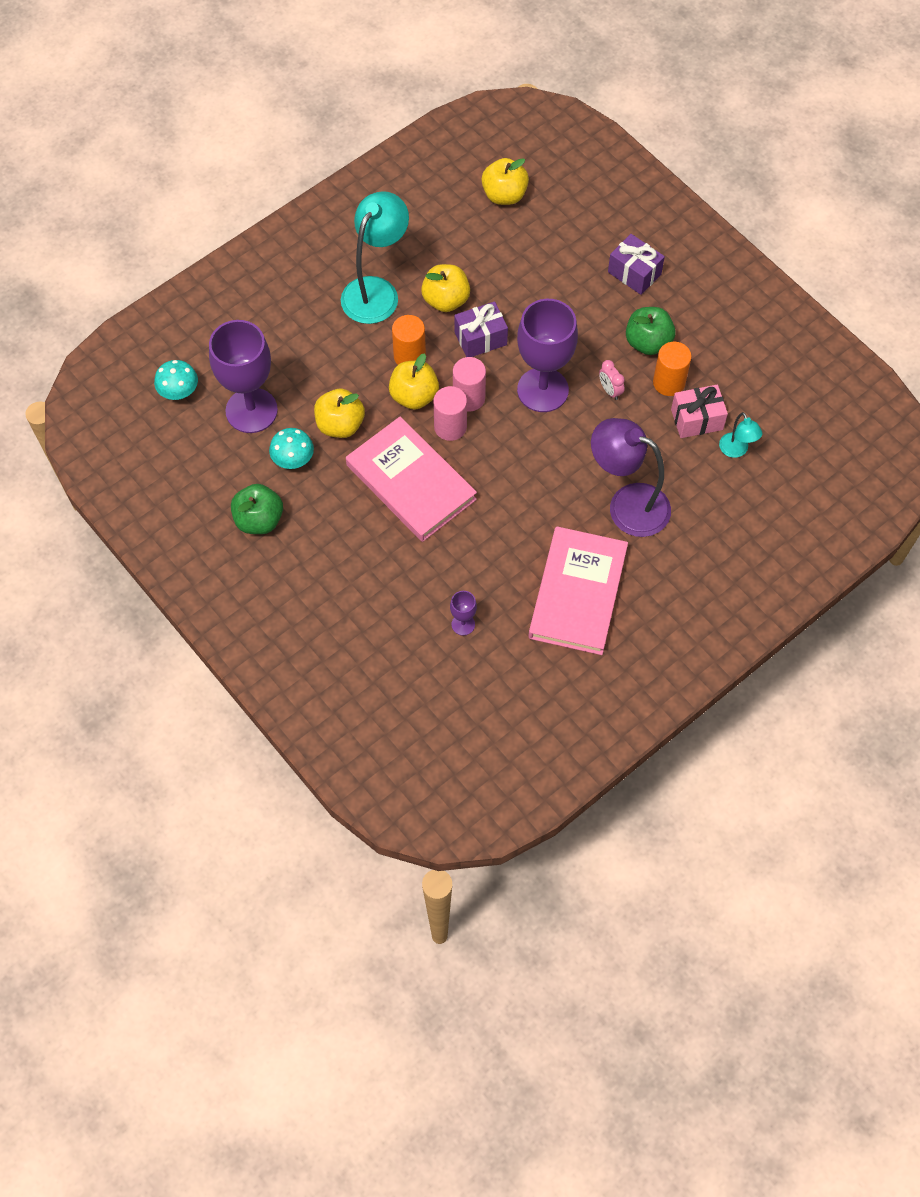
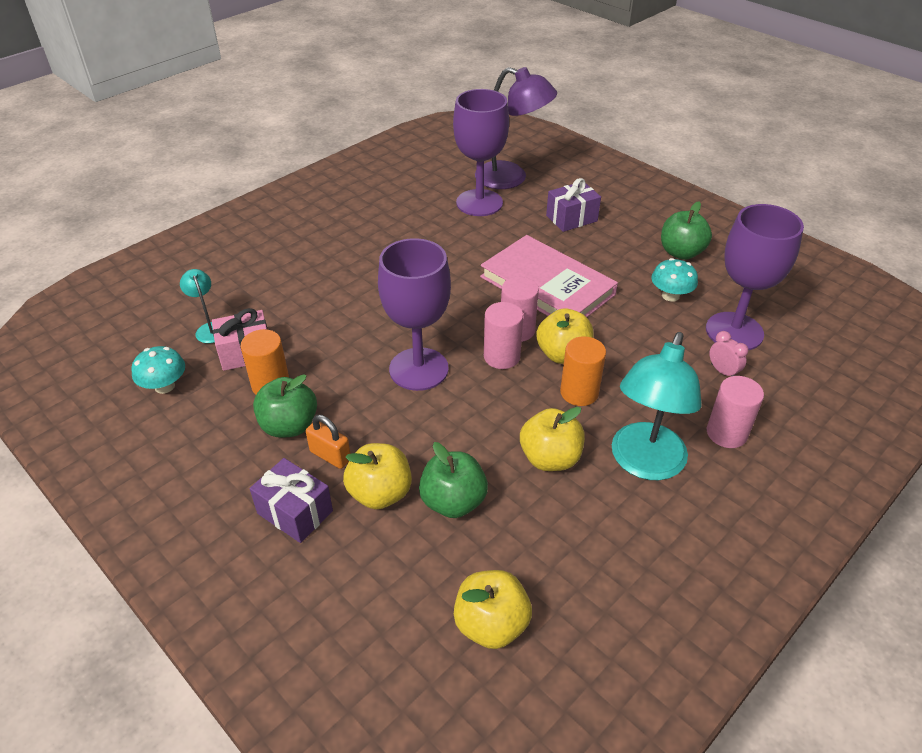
camera: 175 degrees right, 20 degrees down
turquoise mushroom [154,360,198,400] -> turquoise mushroom moved to [131,346,185,394]
yellow apple [314,389,365,438] -> yellow apple moved to [343,443,412,509]
purple goblet [450,591,477,635] -> purple goblet [453,89,509,216], size x2.33
purple gift [454,302,508,357] -> purple gift moved to [546,178,601,232]
pink book [529,526,628,655] -> none
purple lamp [591,418,671,537] -> purple lamp moved to [475,67,557,189]
pink clock [599,360,625,400] -> pink clock moved to [709,331,748,376]
none -> orange padlock [306,415,350,469]
none -> green apple [419,442,488,518]
none -> pink cylinder [707,376,764,448]

